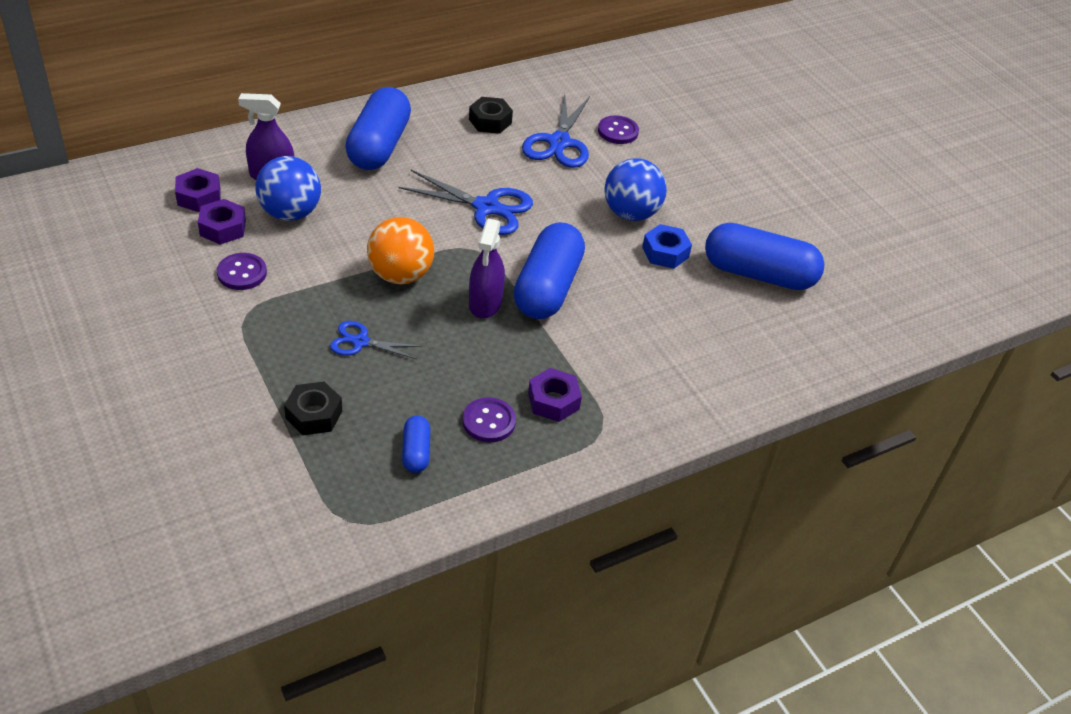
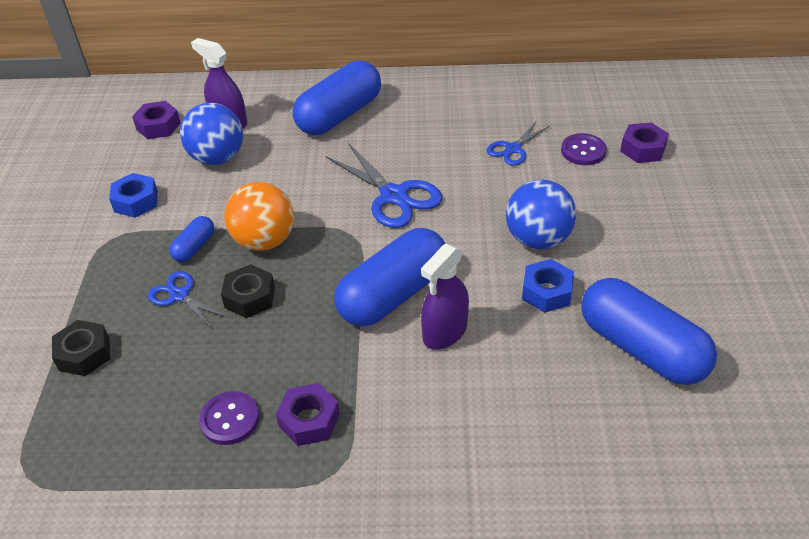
camera: 35 degrees right, 0 degrees up
purple nut [198,199,246,245] -> purple nut moved to [620,122,669,163]
purple button [217,253,267,290] -> blue nut [109,173,158,218]
blue capsule [402,415,430,473] -> blue capsule moved to [169,216,214,262]
black nut [469,97,513,134] -> black nut moved to [221,264,275,318]
purple spray bottle [469,219,505,319] -> purple spray bottle moved to [421,244,469,350]
blue scissors [522,94,590,168] -> blue scissors [487,121,550,166], size x0.59

